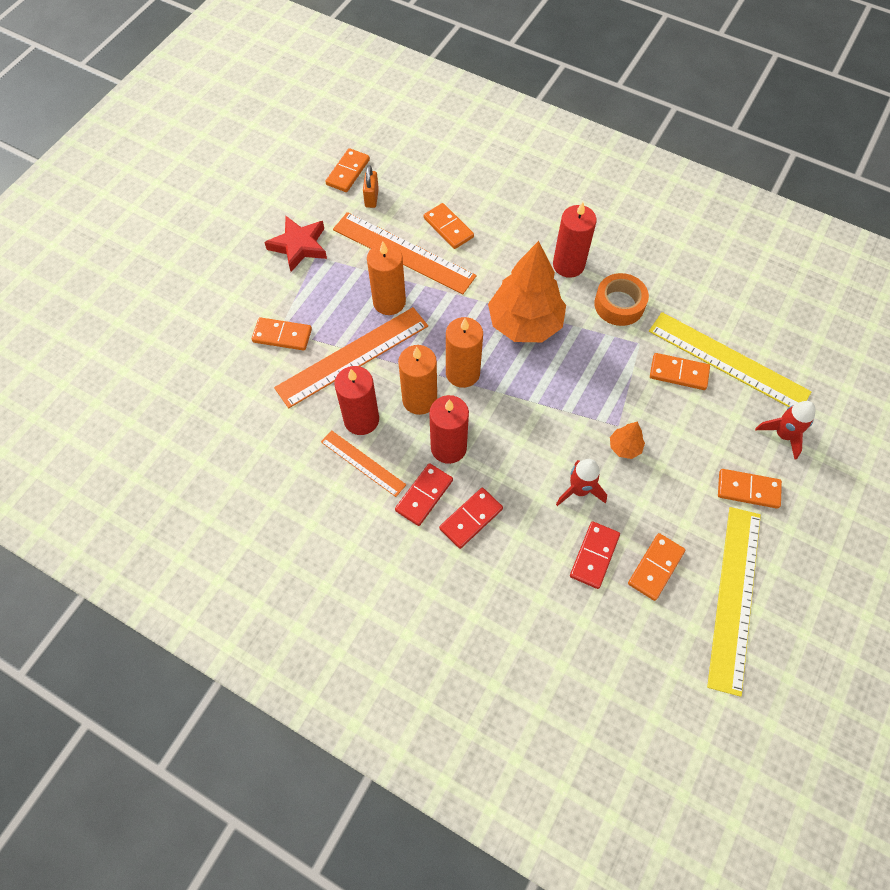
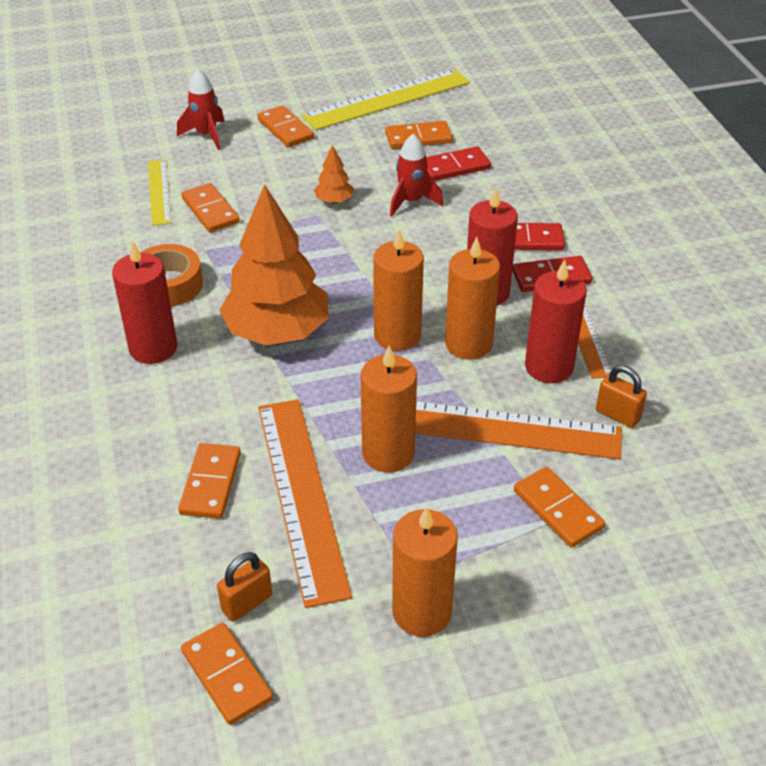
camera: 135 degrees left, 20 degrees down
red star [264,216,327,272] -> orange candle [392,506,458,637]
orange domino [325,148,370,192] -> orange domino turned 75 degrees clockwise [181,623,273,725]
yellow ruler [649,312,811,407] -> yellow ruler [148,160,171,226], size x0.56
none -> orange padlock [596,365,647,428]

